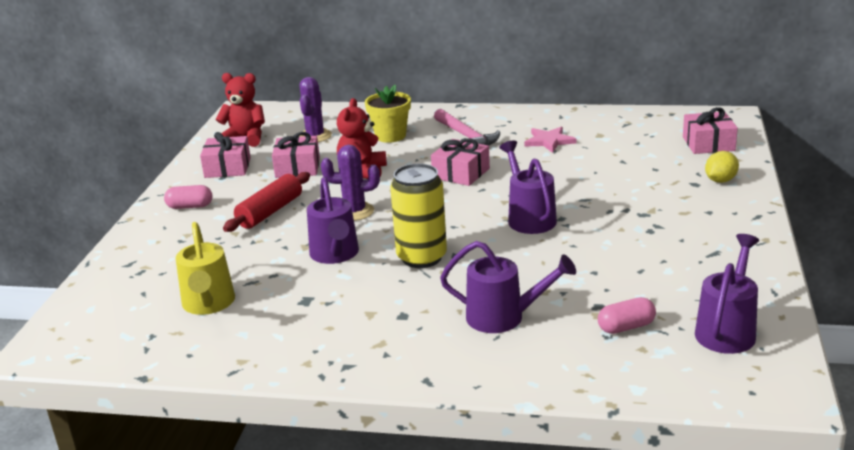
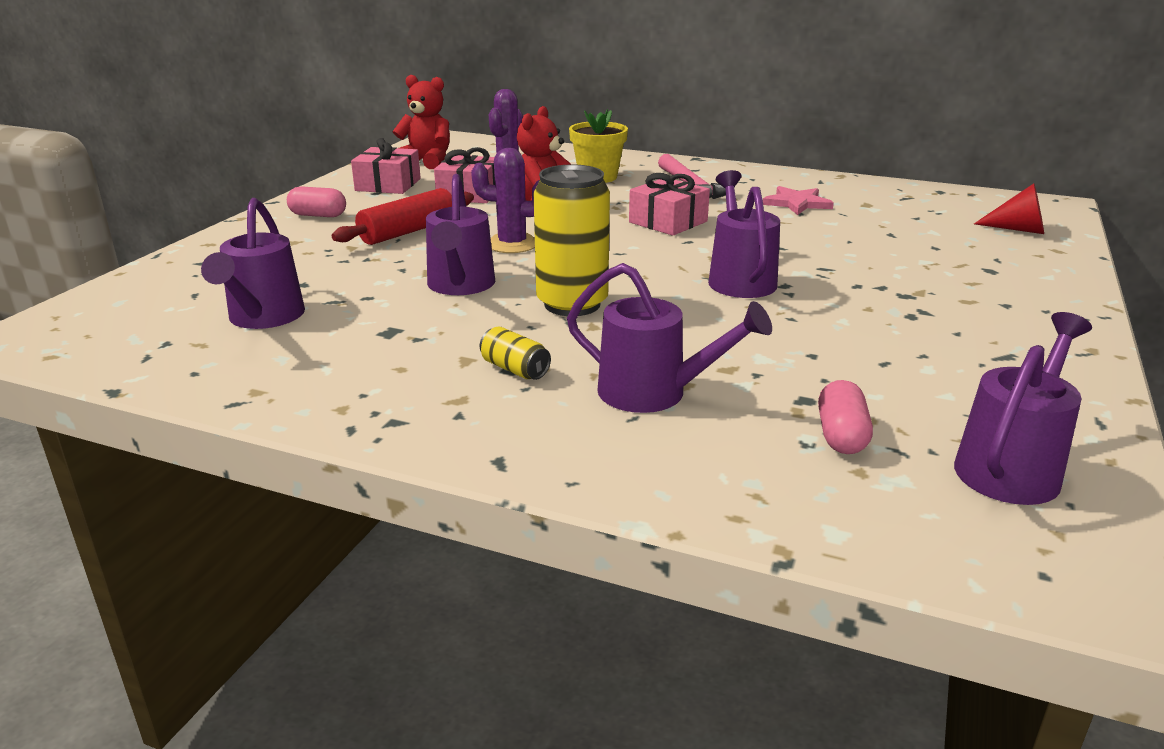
camera: 10 degrees right, 0 degrees up
yellow watering can [175,222,235,315] -> purple watering can [201,198,305,329]
pink capsule [598,297,656,334] -> pink capsule turned 75 degrees counterclockwise [818,380,873,454]
pink gift [683,107,738,154] -> red cone [974,184,1044,234]
yellow lemon [705,151,739,183] -> none
none -> yellow can [480,326,551,380]

